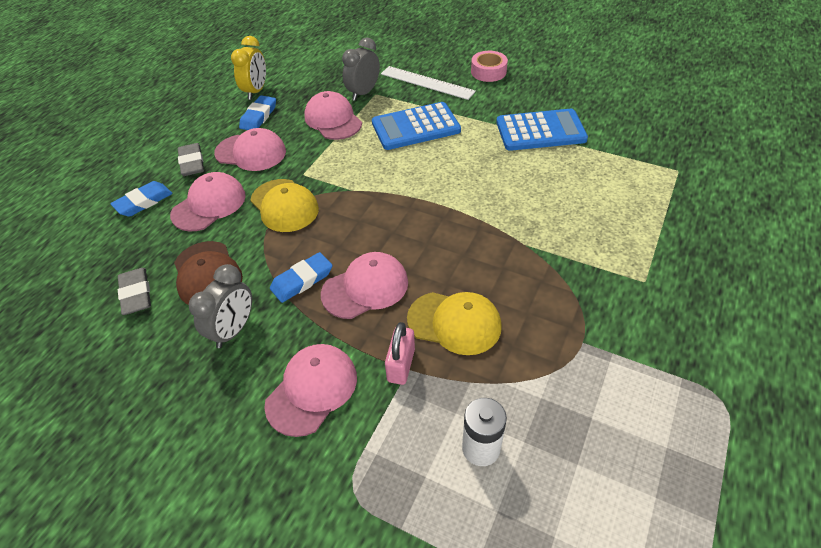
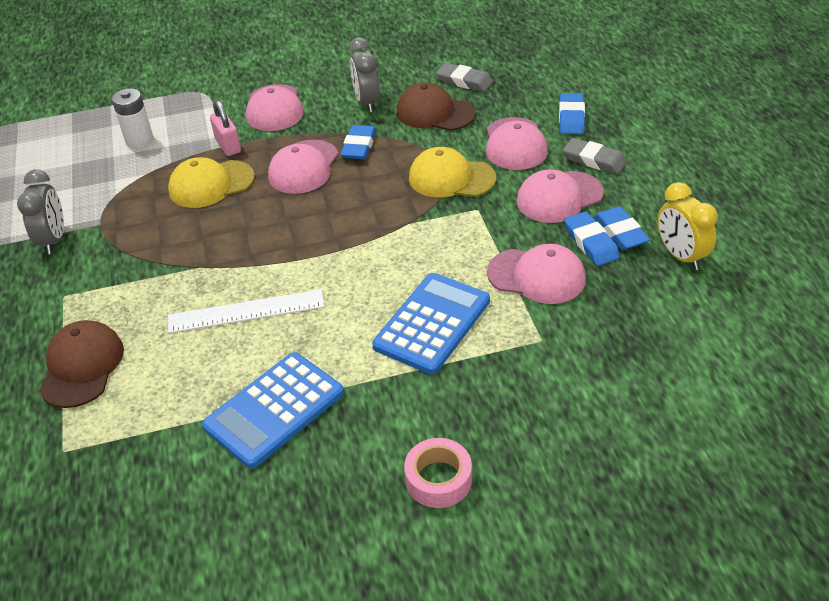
camera: 140 degrees right, 5 degrees down
grey clock [342,38,380,101] -> grey clock moved to [17,169,64,255]
white ruler [381,66,476,100] -> white ruler moved to [168,289,325,333]
none -> brown cap [39,320,124,408]
none -> blue eraser [564,212,620,266]

